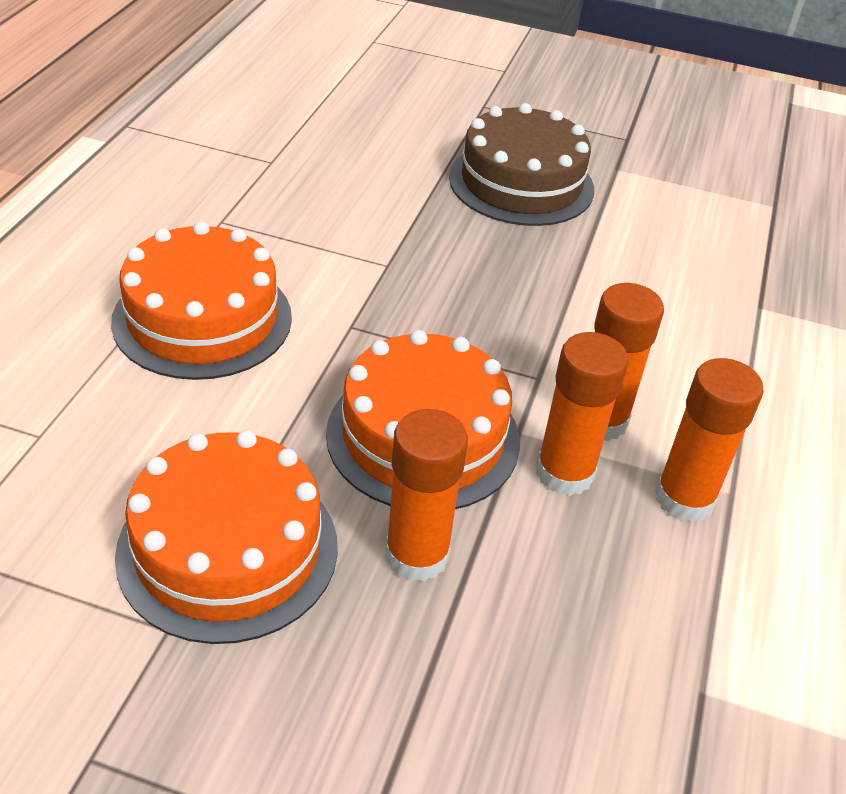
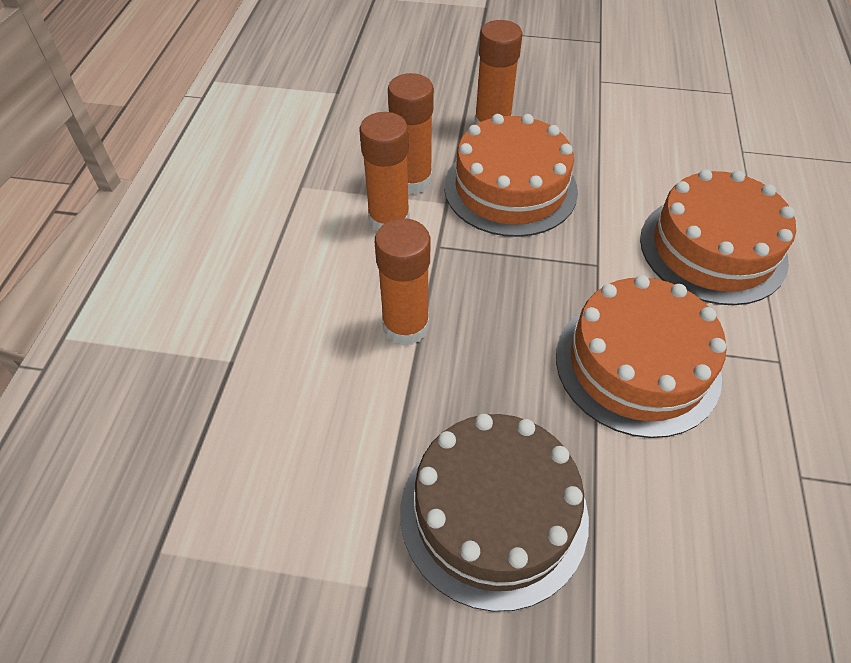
camera: 175 degrees right, 10 degrees up
orange cake [115,430,338,644] -> orange cake moved to [556,275,727,438]
orange glue stick [655,358,764,522] -> orange glue stick moved to [375,218,430,345]

